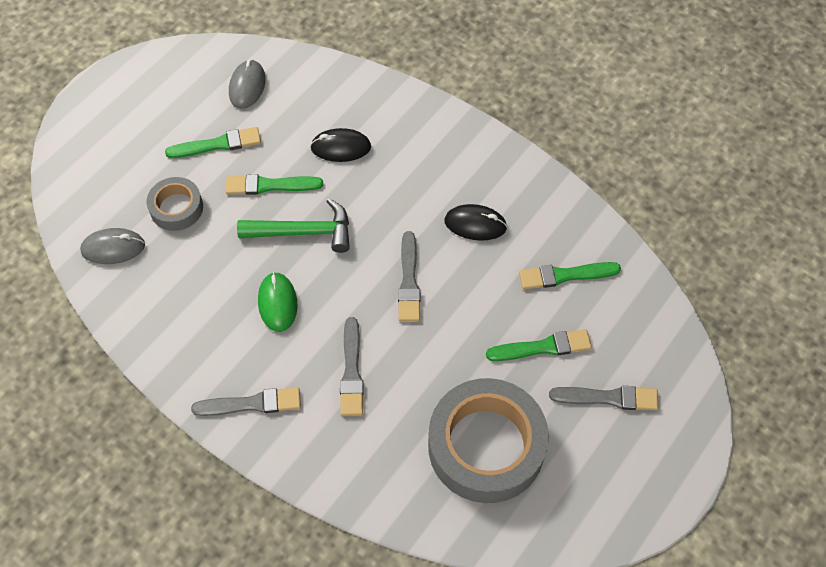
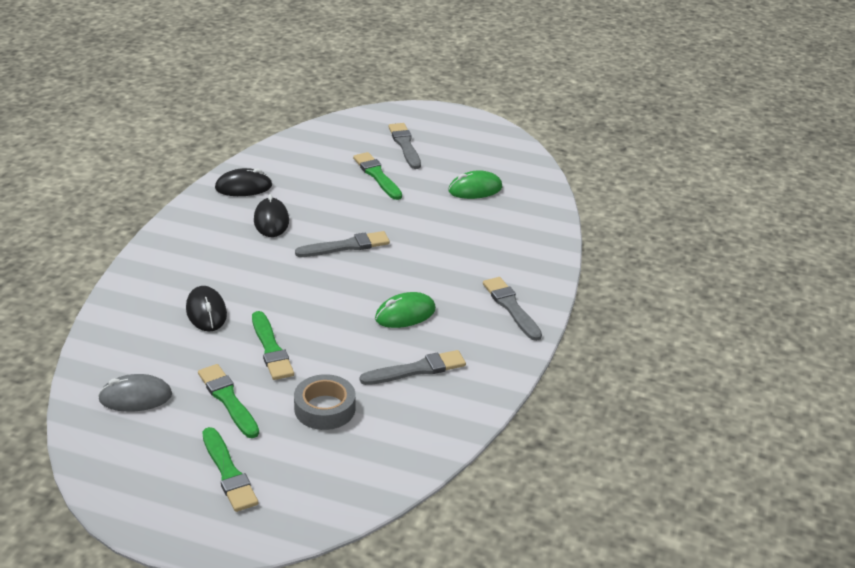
camera: 110 degrees left, 25 degrees down
grey mouse [80,228,145,264] -> none
green hammer [237,198,350,253] -> none
grey brush [340,317,364,416] -> grey brush moved to [360,350,466,385]
grey tape [428,378,549,503] -> green mouse [448,170,503,199]
green brush [519,262,621,289] -> green brush moved to [202,427,258,512]
none -> black mouse [215,168,272,196]

